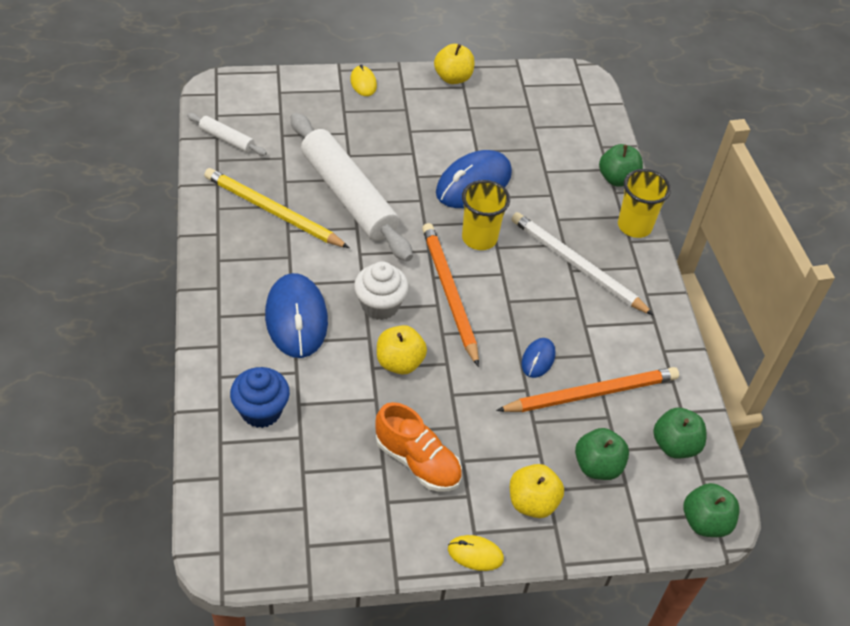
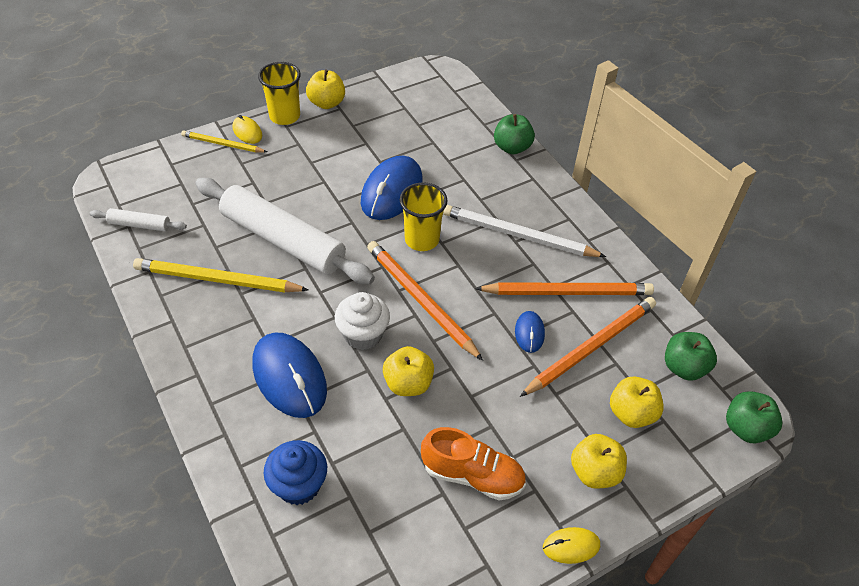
camera: 20 degrees left, 0 degrees up
green apple [575,428,629,480] -> yellow apple [610,376,664,428]
yellow cup [618,169,671,238] -> yellow cup moved to [258,62,301,125]
none -> yellow pencil [181,130,267,152]
none -> orange pencil [475,283,654,295]

